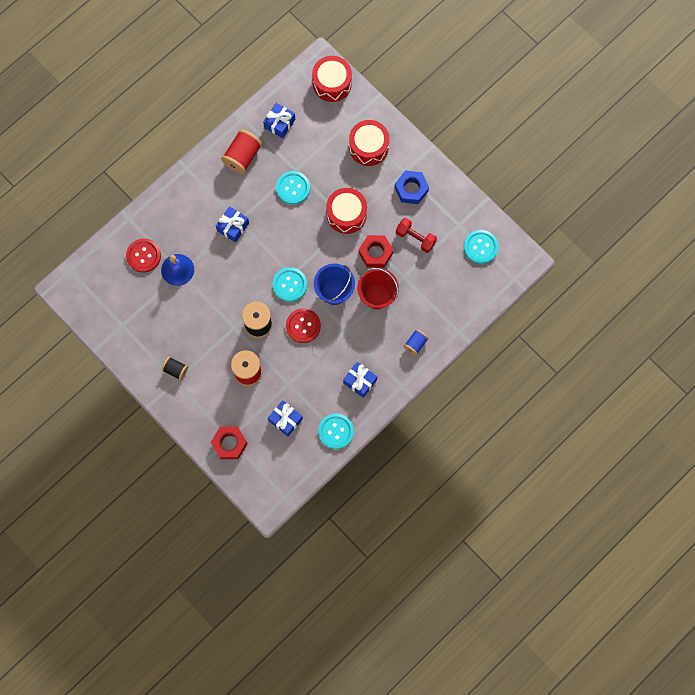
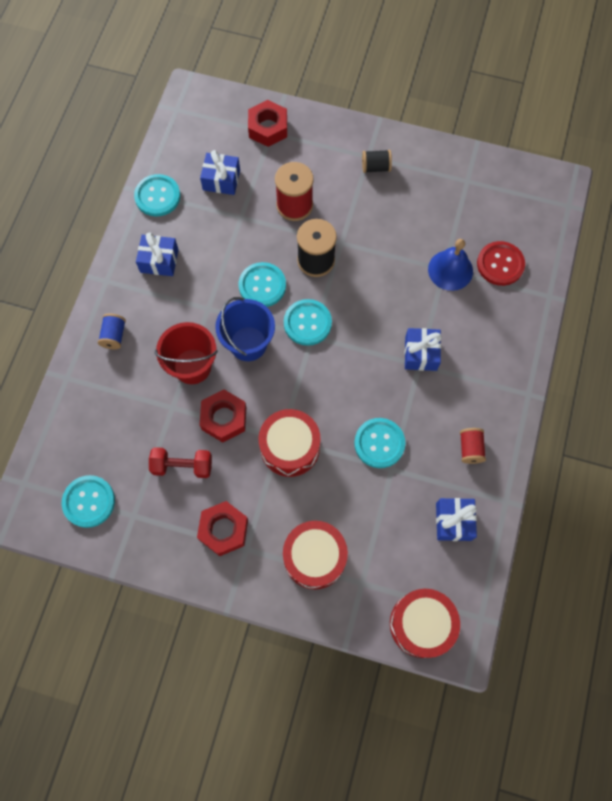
camera: 150 degrees right, 5 degrees down
red spool [221,129,262,174] -> red spool [460,428,486,464], size x0.58
red button [286,308,321,343] -> turquoise button [239,262,286,307]
blue nut [395,170,429,204] -> red nut [197,501,248,556]

